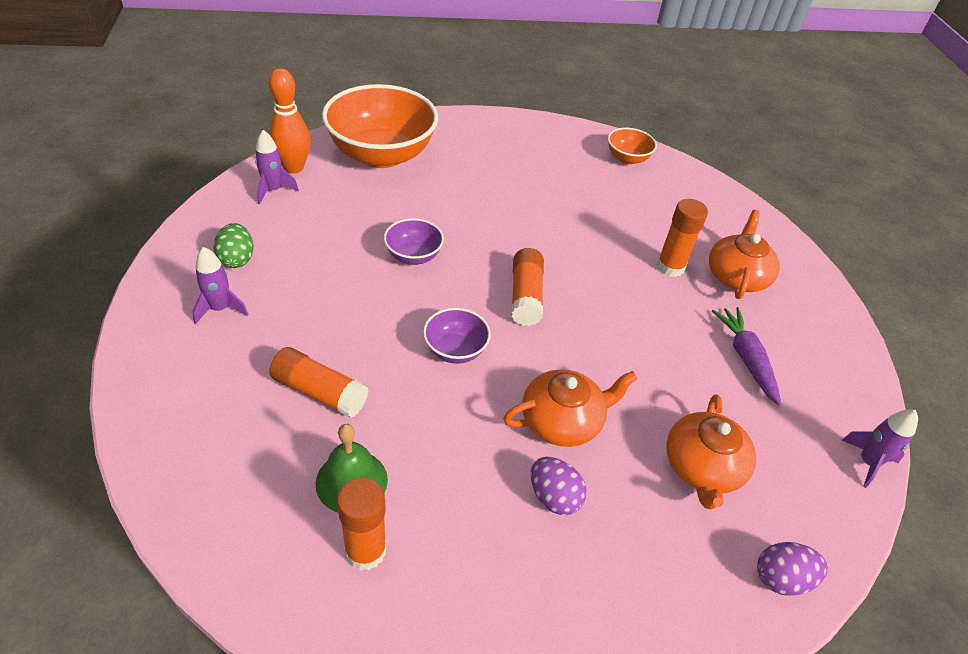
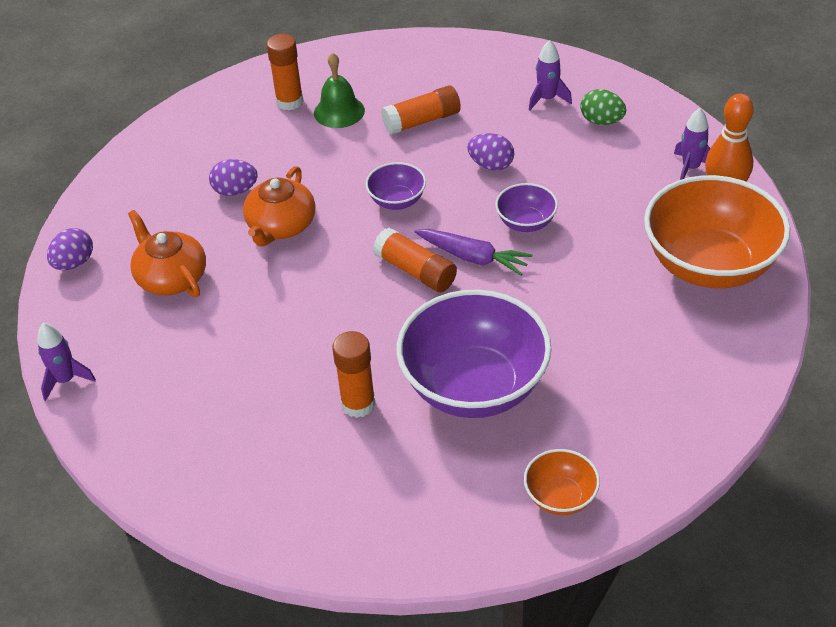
camera: 135 degrees right, 0 degrees up
orange teapot [709,210,780,299] -> none
purple carrot [712,307,781,406] -> purple carrot moved to [414,229,532,276]
none -> purple bowl [397,289,552,418]
none -> purple egg [467,133,514,171]

